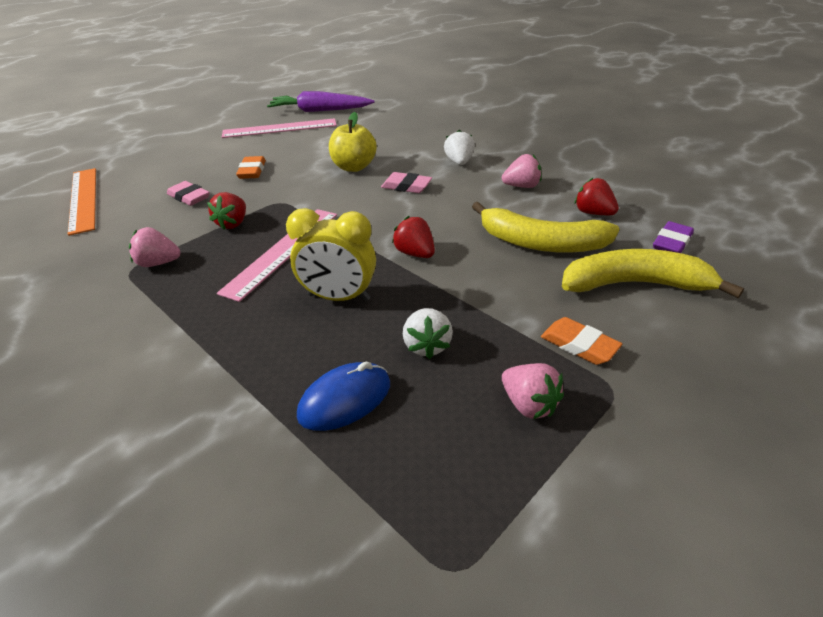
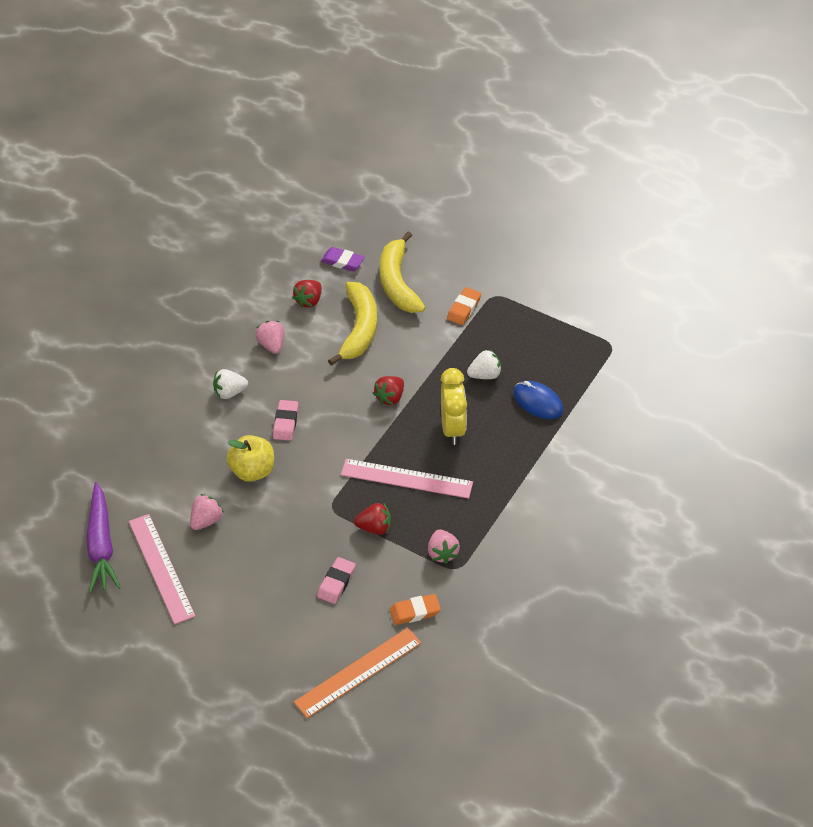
camera: 105 degrees left, 10 degrees up
orange eraser [236,156,266,179] -> orange eraser moved to [389,594,441,625]
pink strawberry [502,363,564,419] -> pink strawberry moved to [190,494,224,530]

